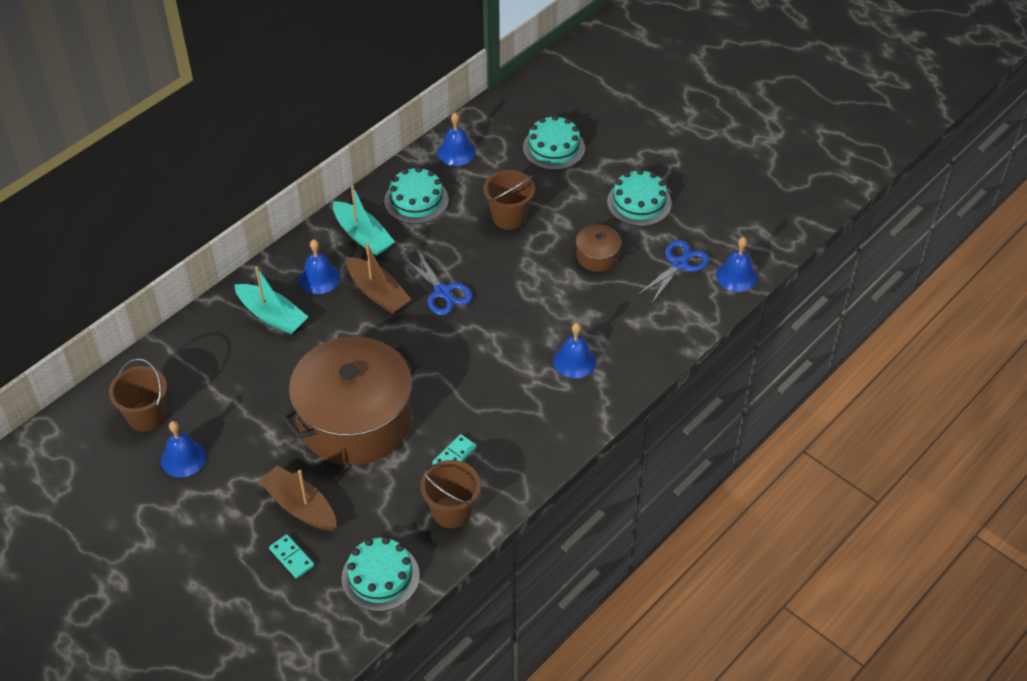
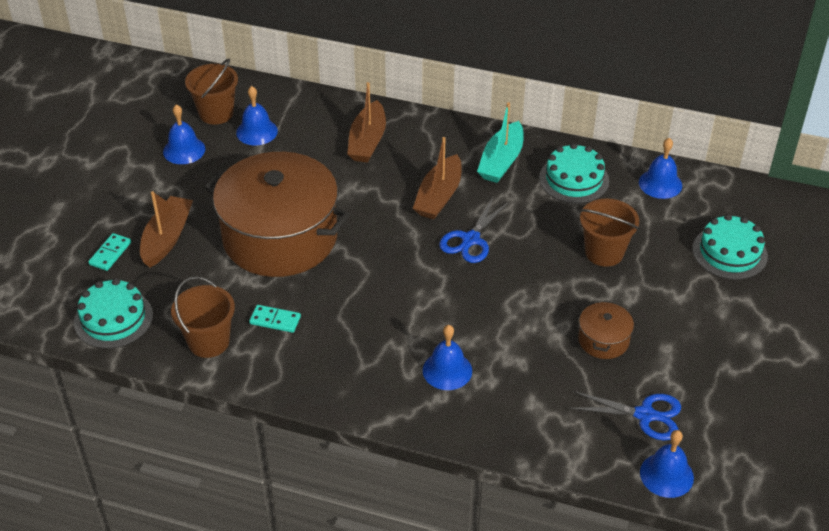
camera: 65 degrees right, 5 degrees down
turquoise boat [234,266,308,334] -> brown boat [347,82,386,163]
blue bell [299,239,340,294] -> blue bell moved to [236,86,278,145]
turquoise cake [607,169,672,226] -> none

